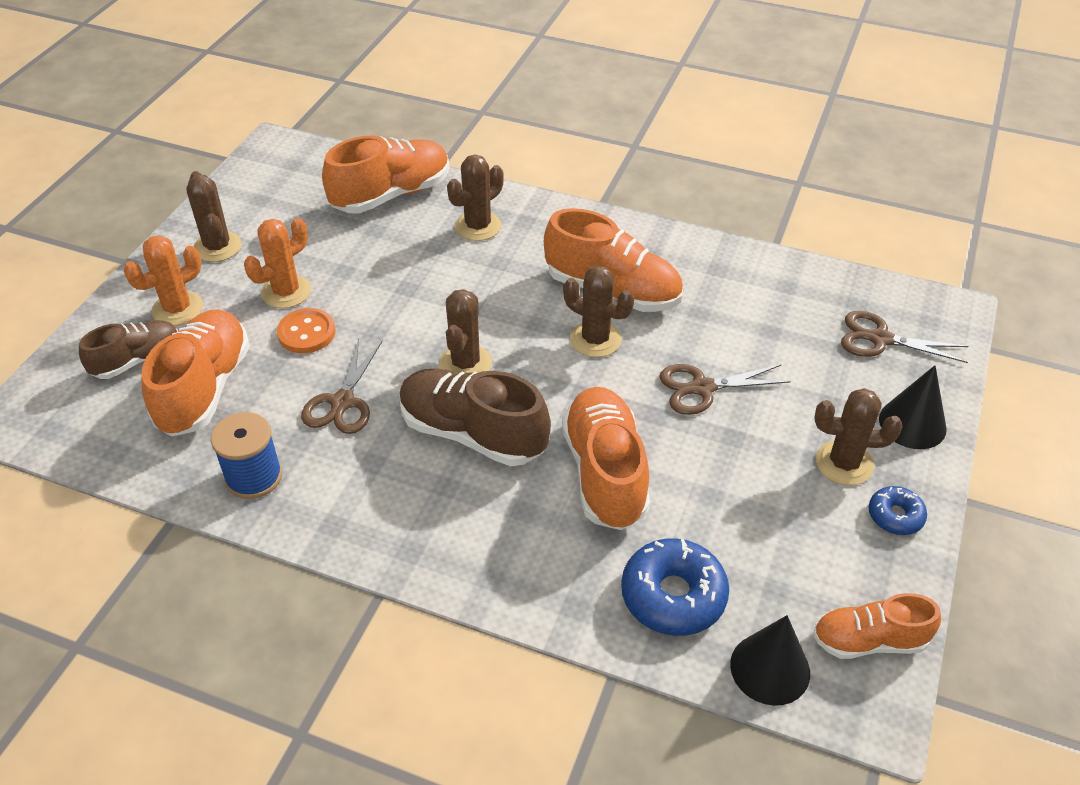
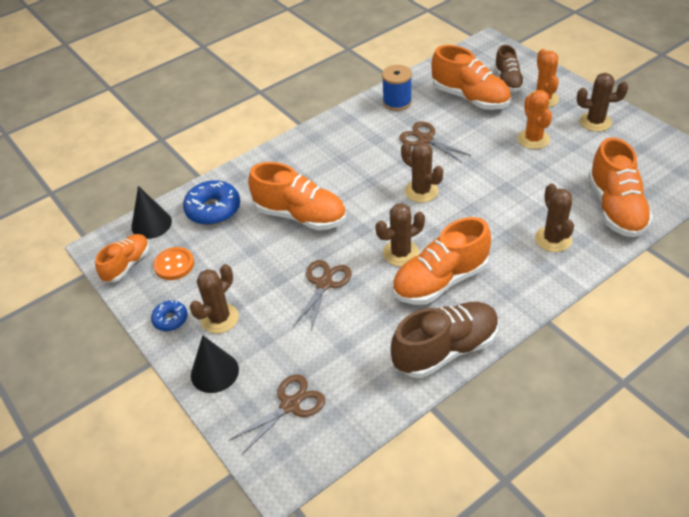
camera: 125 degrees right, 0 degrees up
orange button [277,308,336,353] -> orange button moved to [153,247,194,280]
brown shoe [400,368,551,466] -> brown shoe moved to [391,302,499,378]

